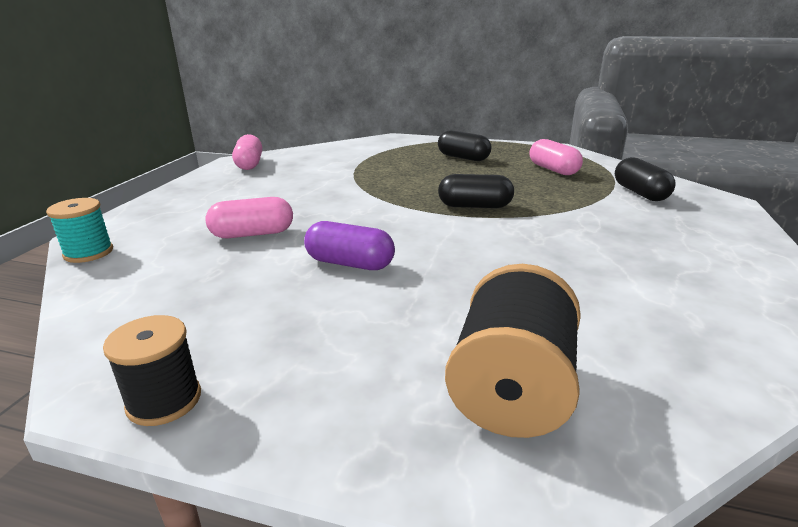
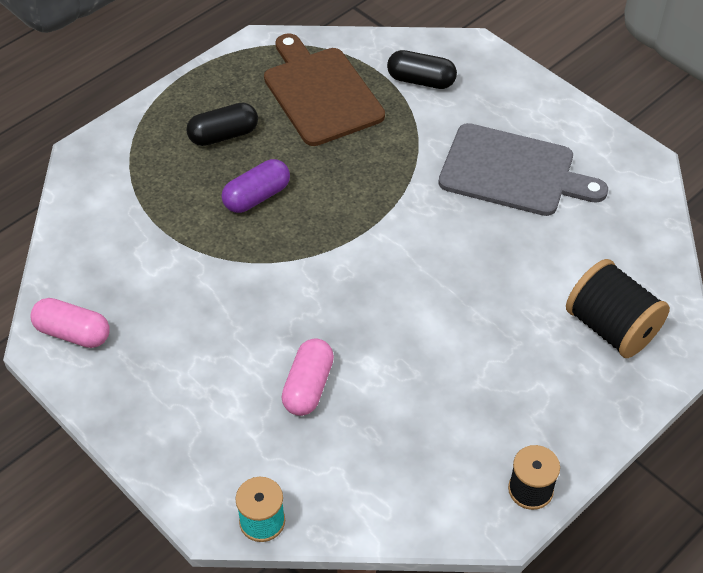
camera: 60 degrees left, 25 degrees up
purple capsule [304,221,395,270] -> purple capsule moved to [222,159,290,213]
black capsule [438,174,514,208] -> none
pink capsule [529,139,583,175] -> brown cutting board [264,33,385,146]
none -> grey cutting board [438,123,608,216]

